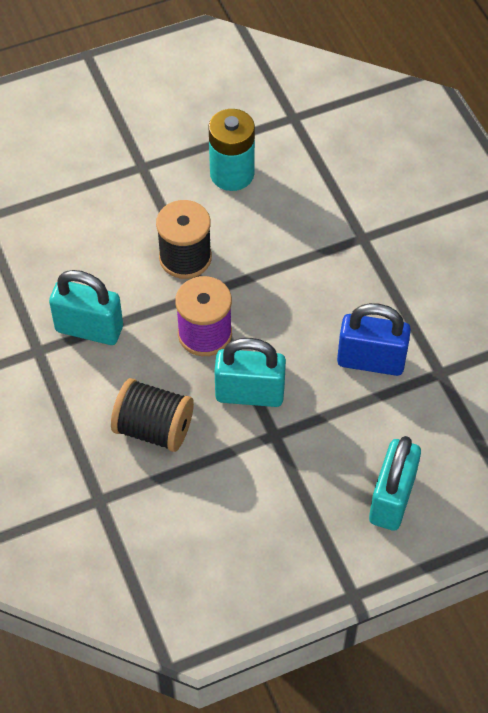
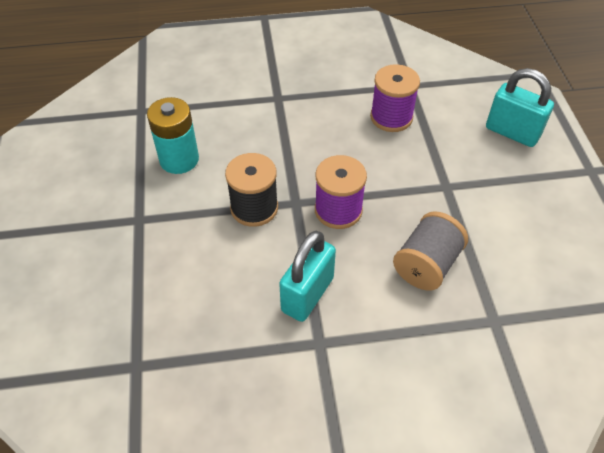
camera: 75 degrees left, 5 degrees down
black spool [111,378,194,452] -> grey spool [393,211,468,291]
turquoise padlock [214,338,286,407] -> none
blue padlock [337,303,411,376] -> purple spool [370,64,420,132]

